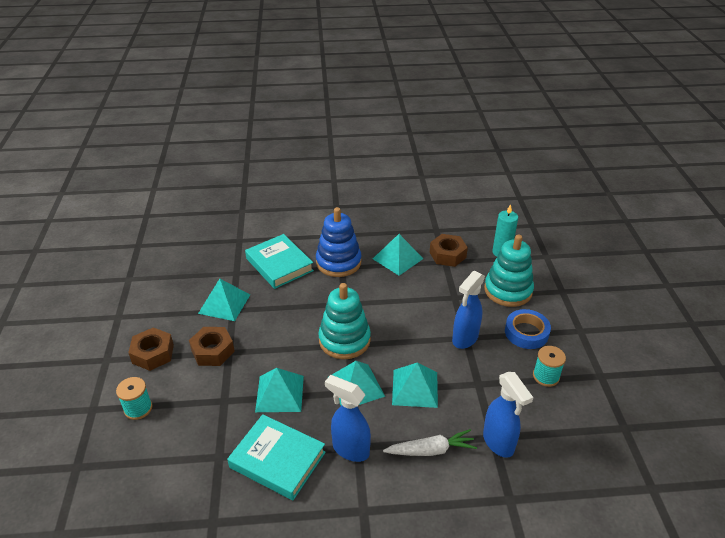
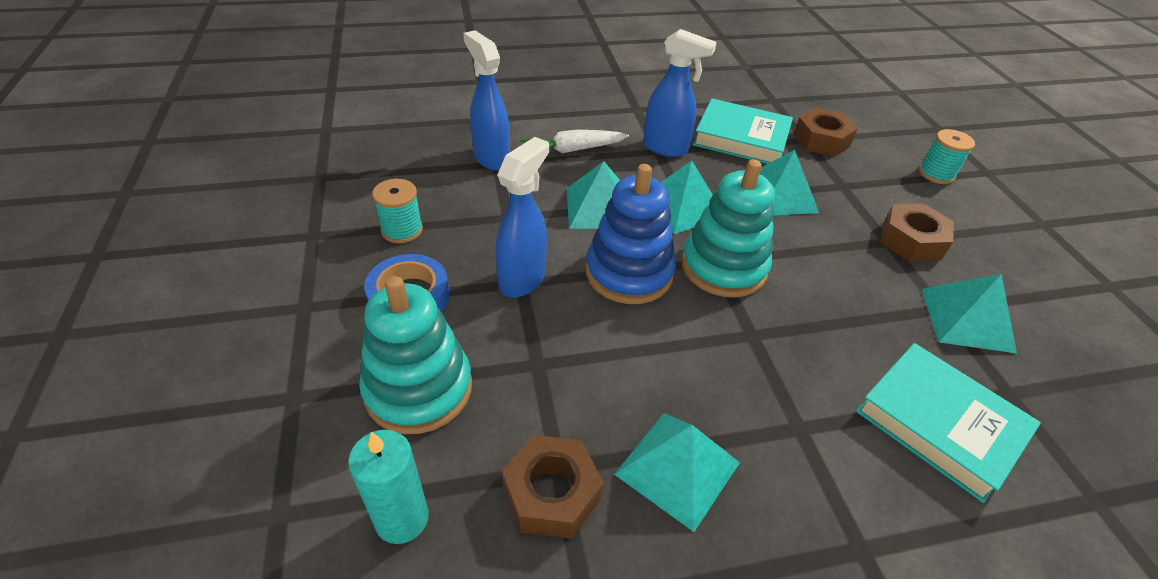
camera: 170 degrees right, 5 degrees up
brown nut [128,327,174,371] -> brown nut moved to [793,108,857,157]
blue stacking toy [316,207,361,277] -> blue stacking toy moved to [585,164,676,304]

